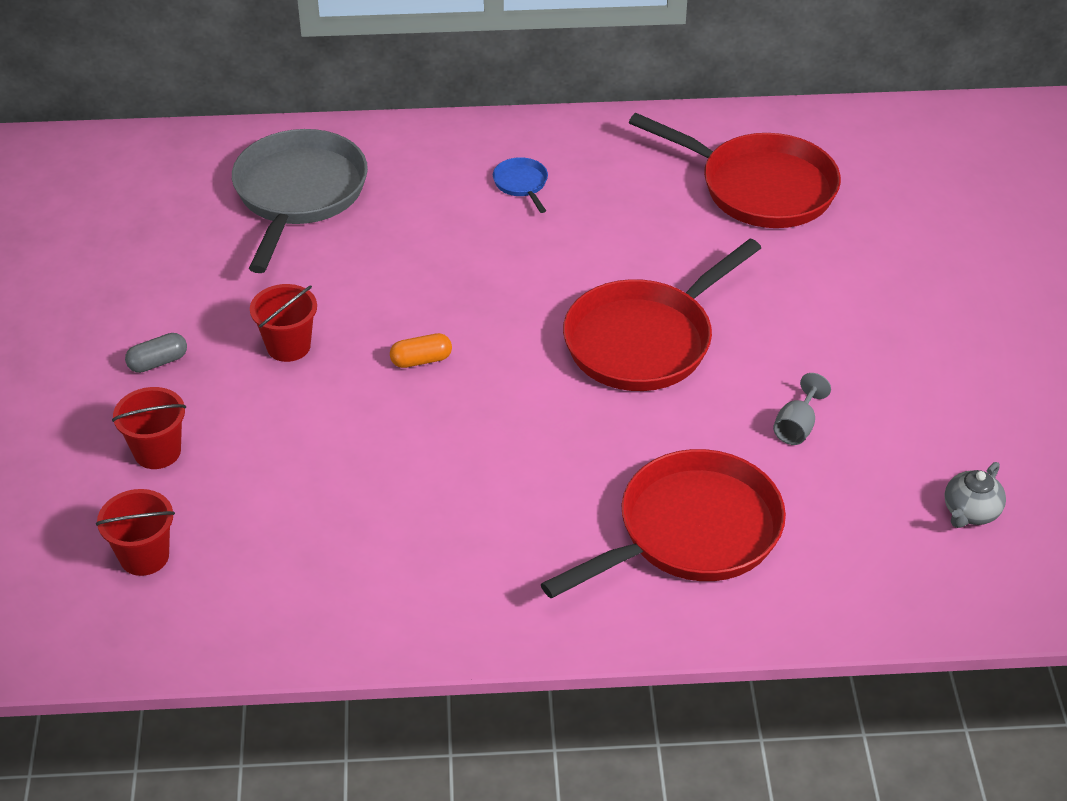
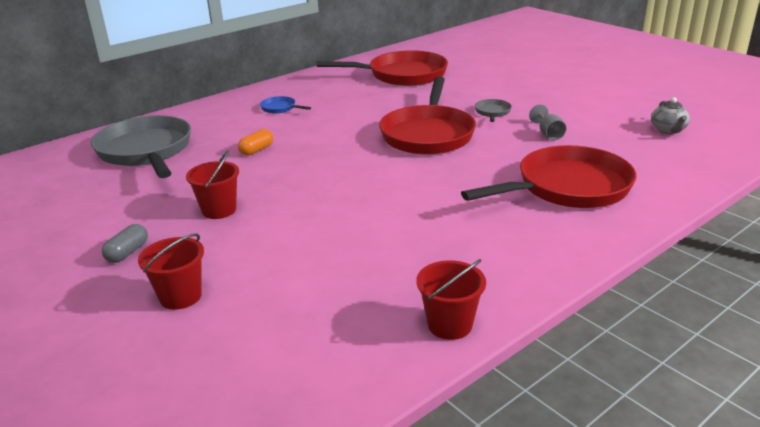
camera: 35 degrees left, 15 degrees down
red bucket [96,489,175,576] -> red bucket moved to [416,259,486,340]
orange capsule [390,333,452,368] -> orange capsule moved to [238,129,273,156]
red pan [541,449,786,599] -> red pan turned 45 degrees clockwise [461,145,636,208]
none -> grey pan [475,99,512,122]

